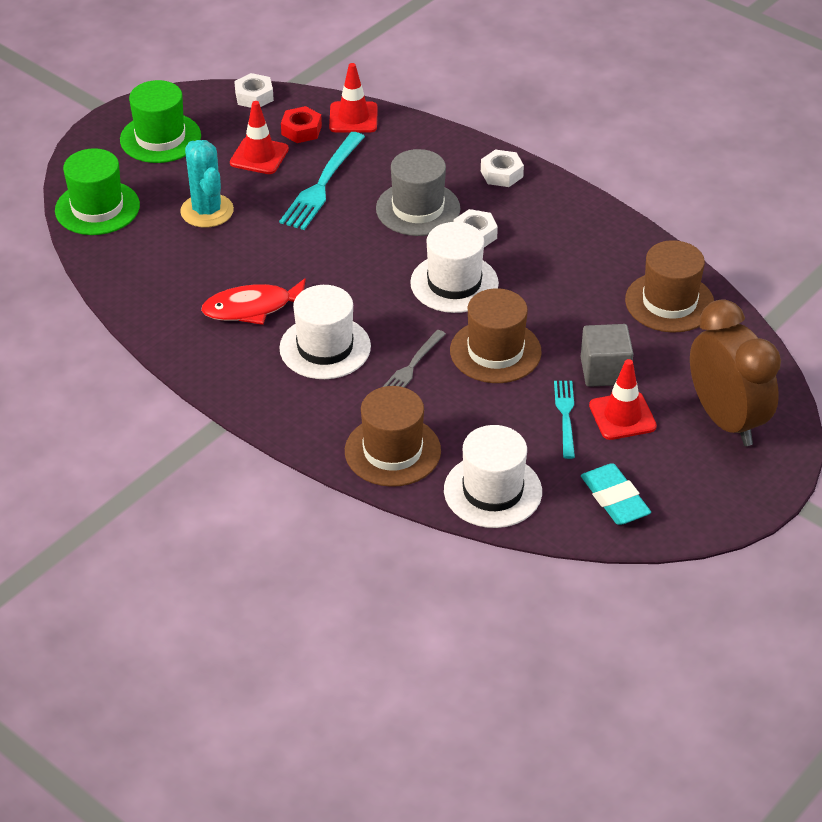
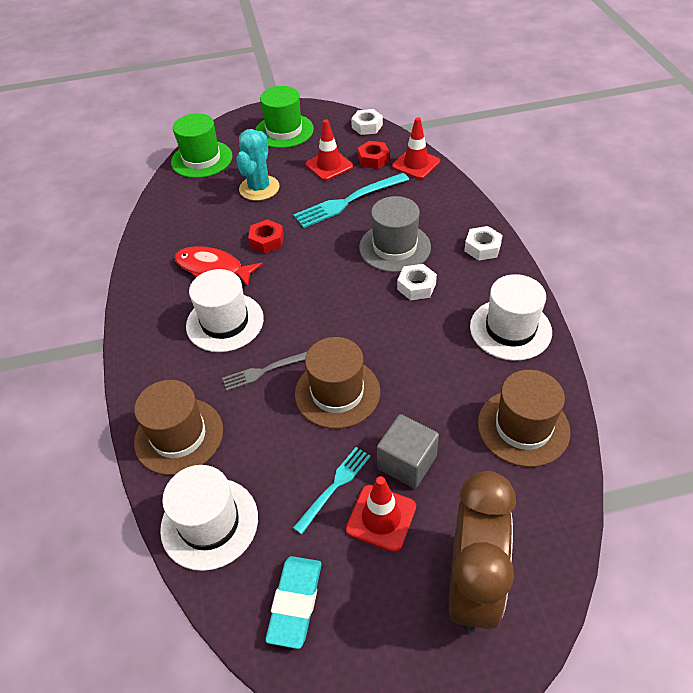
camera: 40 degrees right, 5 degrees up
white hat [410,222,499,313] -> white hat moved to [470,274,552,361]
none -> red nut [248,219,284,254]

